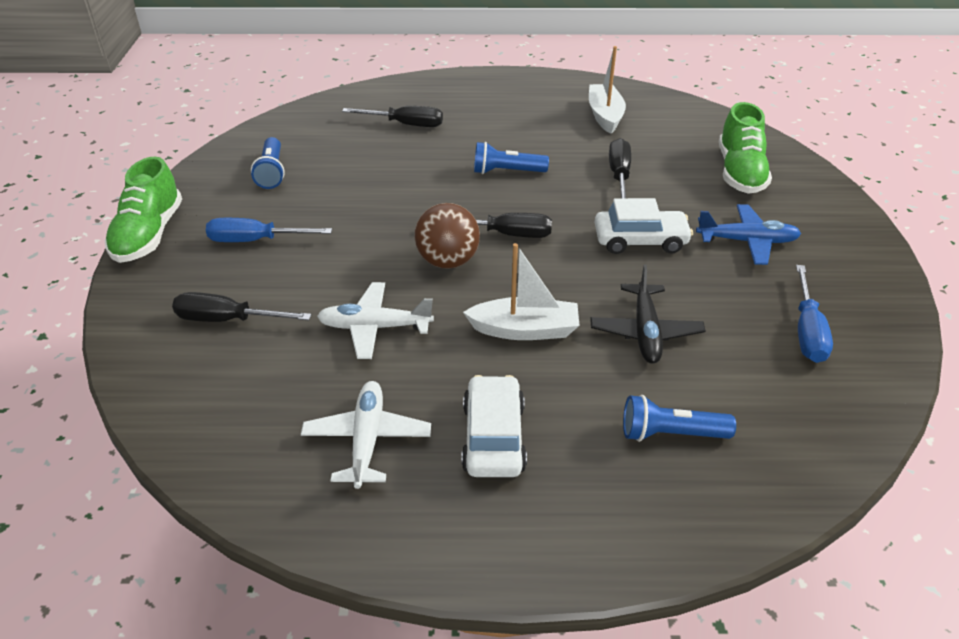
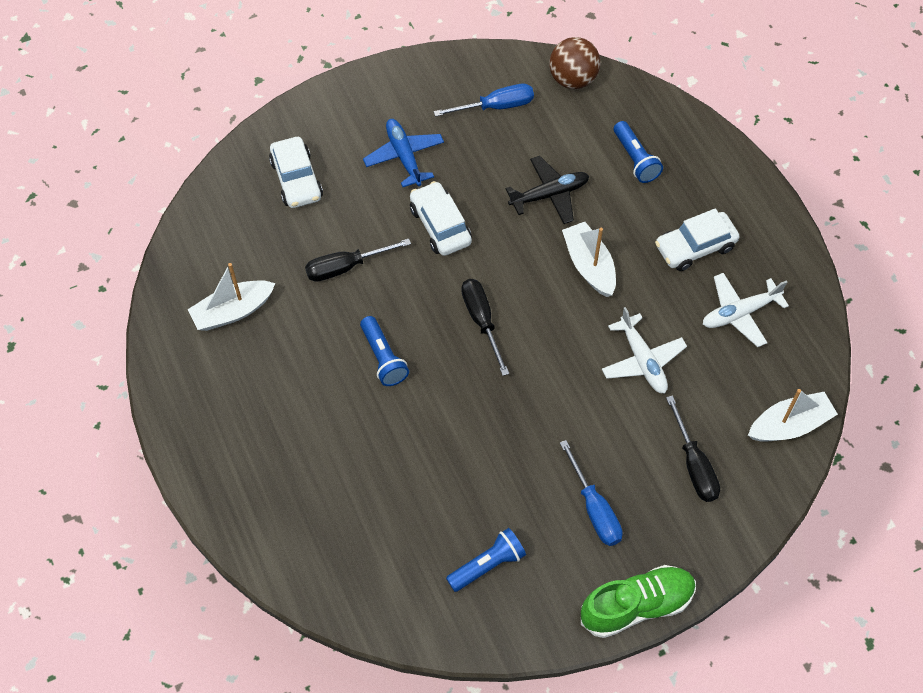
camera: 115 degrees left, 20 degrees up
black screwdriver [342,106,443,127] -> none
brown ball [414,203,480,269] -> brown ball moved to [549,37,601,89]
green shoe [719,102,772,194] -> white car [269,137,323,208]
none -> white boat [748,389,838,442]

